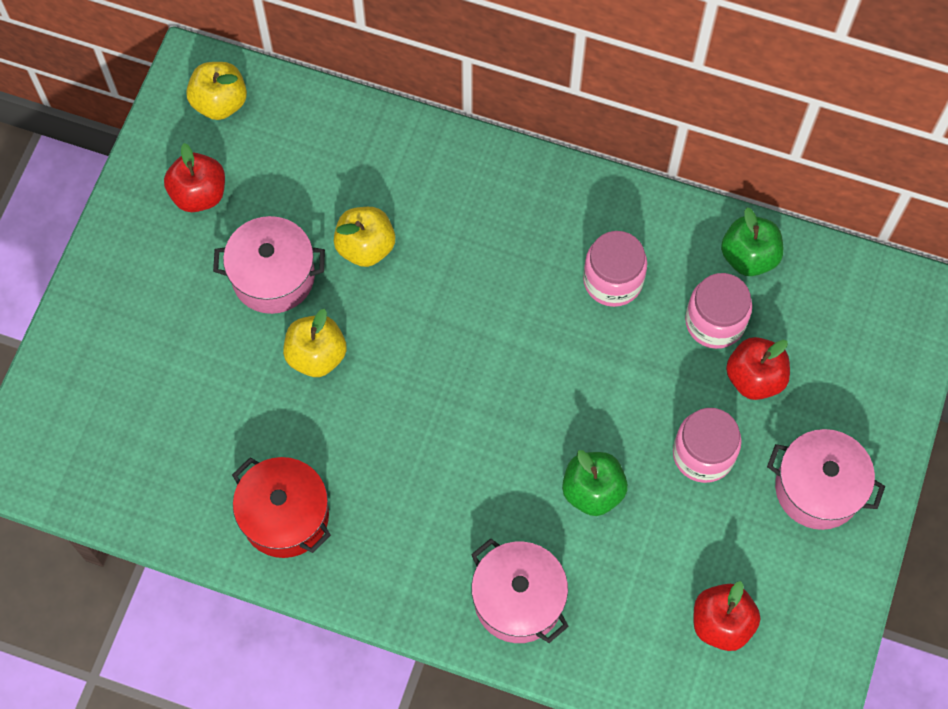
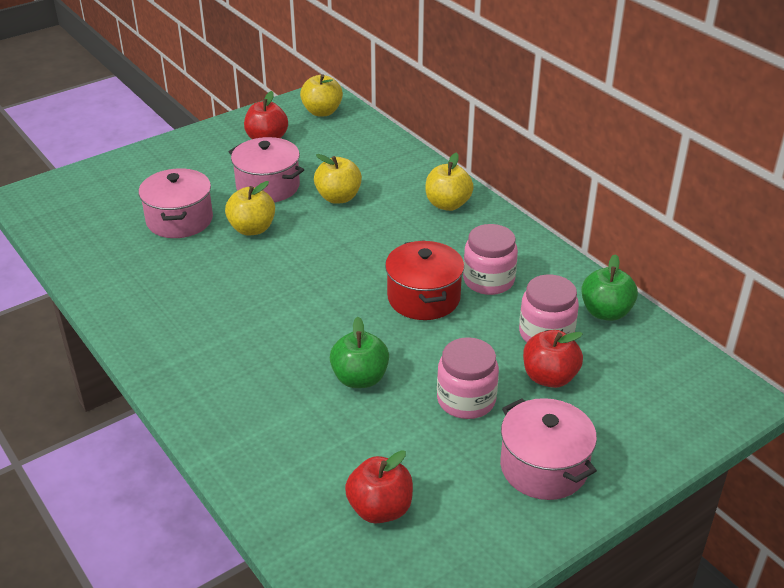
camera: 35 degrees right, 30 degrees down
red pot [232,457,331,558] -> red pot moved to [385,240,464,320]
pink pot [471,538,569,643] -> pink pot moved to [139,168,213,238]
none -> yellow apple [425,153,474,211]

